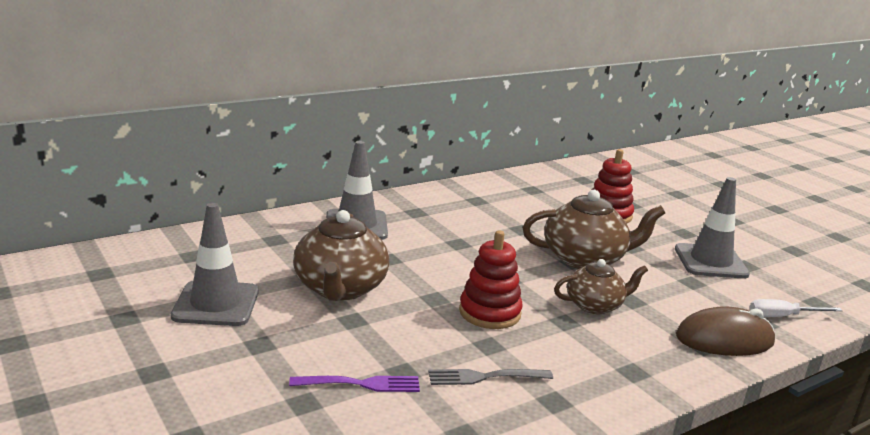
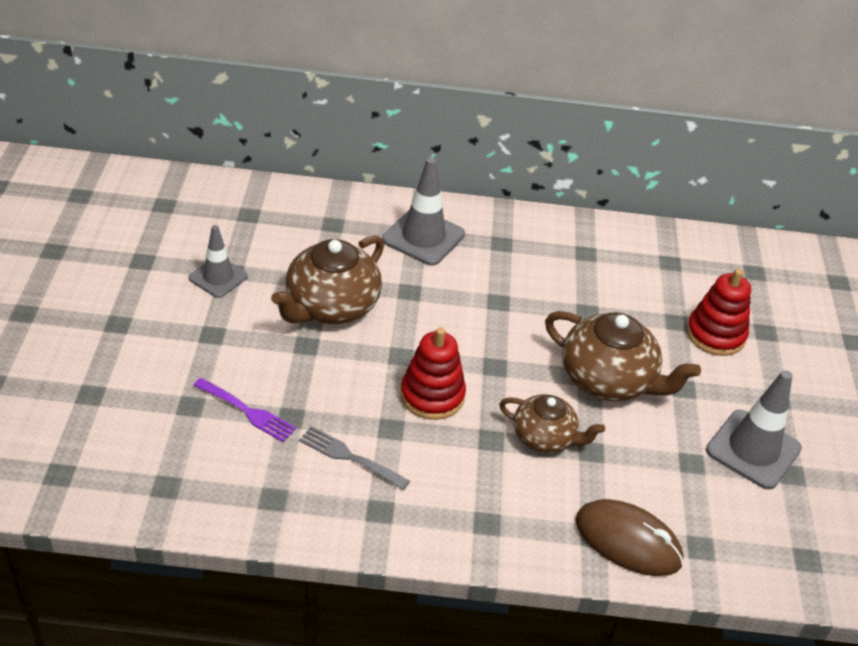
camera: 35 degrees right, 20 degrees up
grey traffic cone [171,203,259,326] -> grey traffic cone [189,225,248,298], size x0.65
white screwdriver [750,299,843,317] -> none

